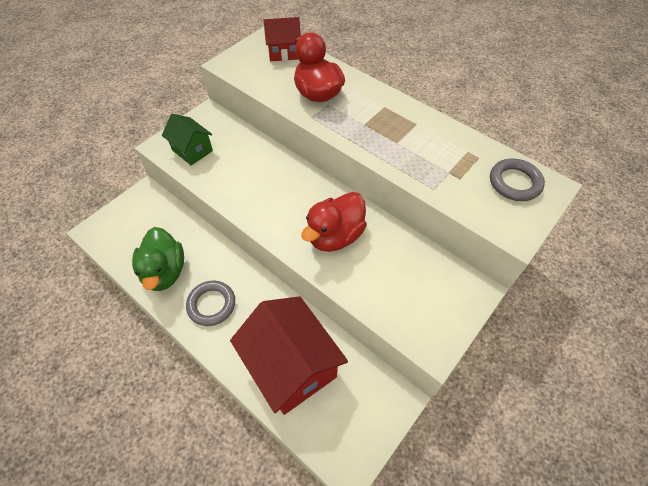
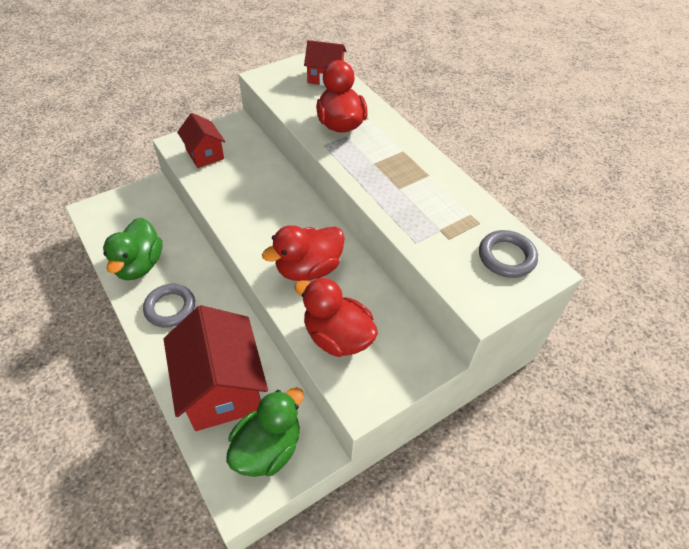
camera: 15 degrees right, 5 degrees down
green house [162,114,213,166] -> red house [177,113,225,168]
none -> green duck [226,387,304,477]
none -> red duck [294,277,378,357]

